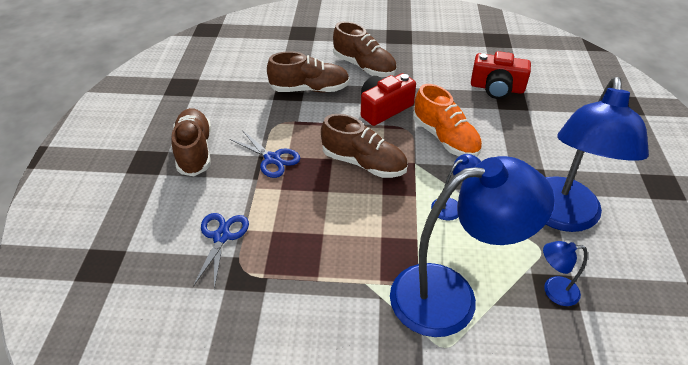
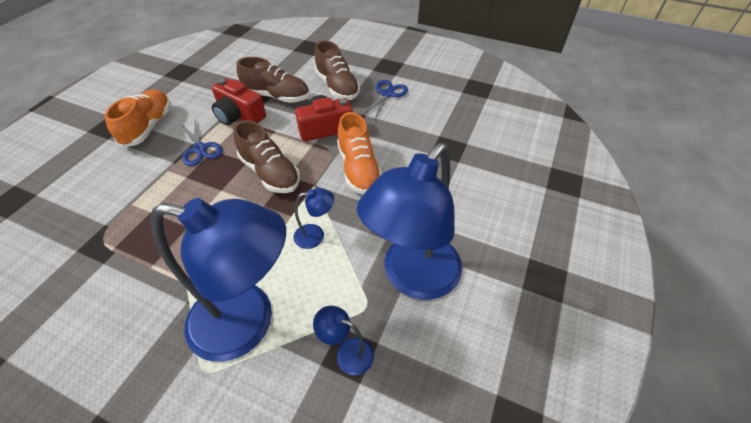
camera: 20 degrees right, 5 degrees up
brown shoe [172,108,211,176] -> orange shoe [105,89,171,147]
blue scissors [193,213,249,290] -> blue scissors moved to [362,80,408,119]
red camera [471,51,531,99] -> red camera moved to [212,78,266,126]

